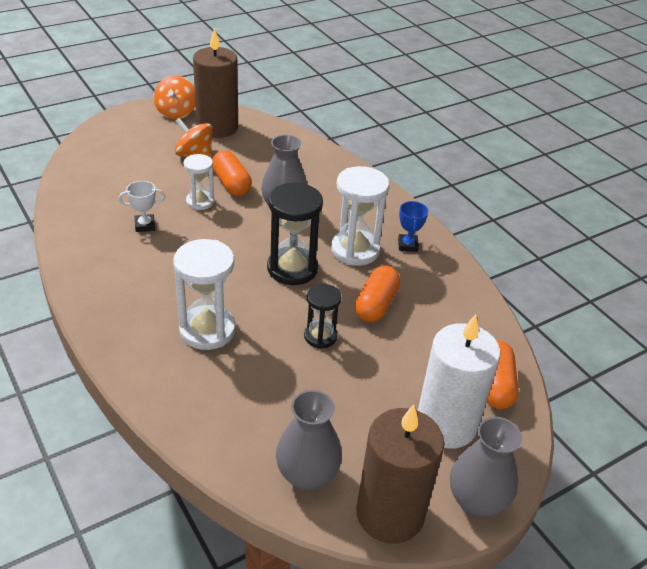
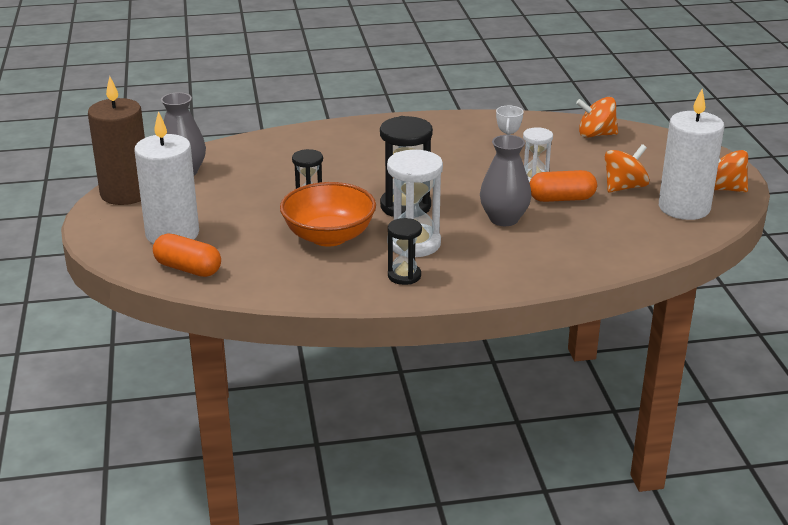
camera: 115 degrees right, 10 degrees down
white hourglass [173,239,236,350] -> none
brown candle [193,28,238,138] -> white candle [659,89,724,220]
orange capsule [355,265,400,322] -> orange bowl [280,182,376,247]
blue trophy [398,201,428,252] -> black hourglass [388,218,422,285]
grey vase [450,417,522,518] -> none
none -> orange spinning top [576,97,618,138]

